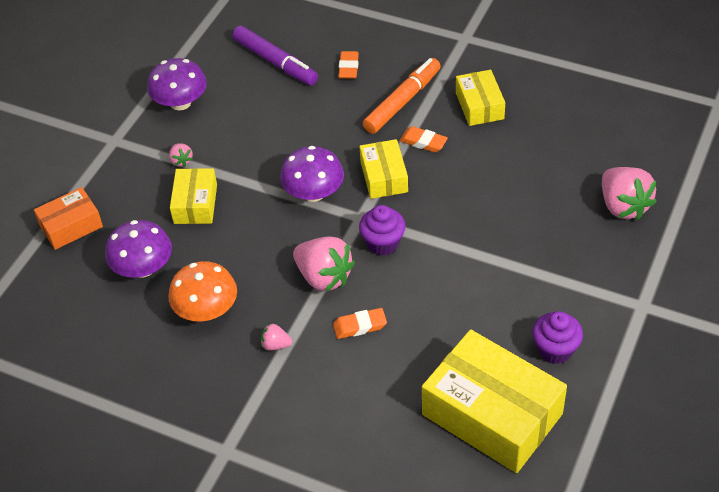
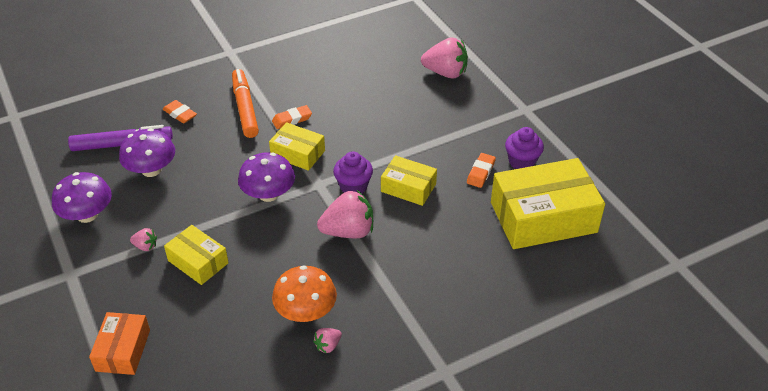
camera: 55 degrees left, 5 degrees down
purple mushroom [105,220,172,278] -> purple mushroom moved to [119,128,175,177]
pink strawberry [261,324,292,351] -> pink strawberry moved to [313,328,342,354]
orange eraser [333,308,387,339] -> orange eraser moved to [467,153,496,188]
yellow box [456,70,505,126] -> yellow box moved to [381,155,437,206]

